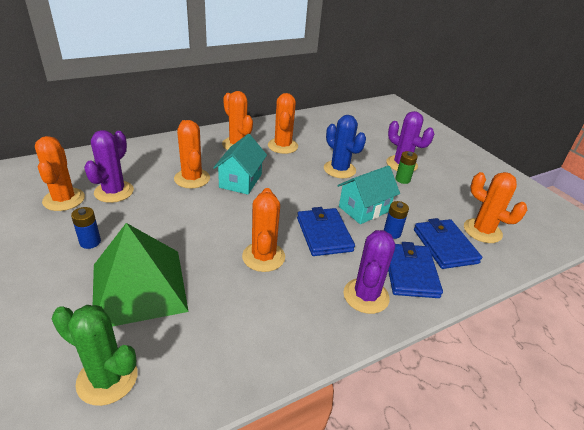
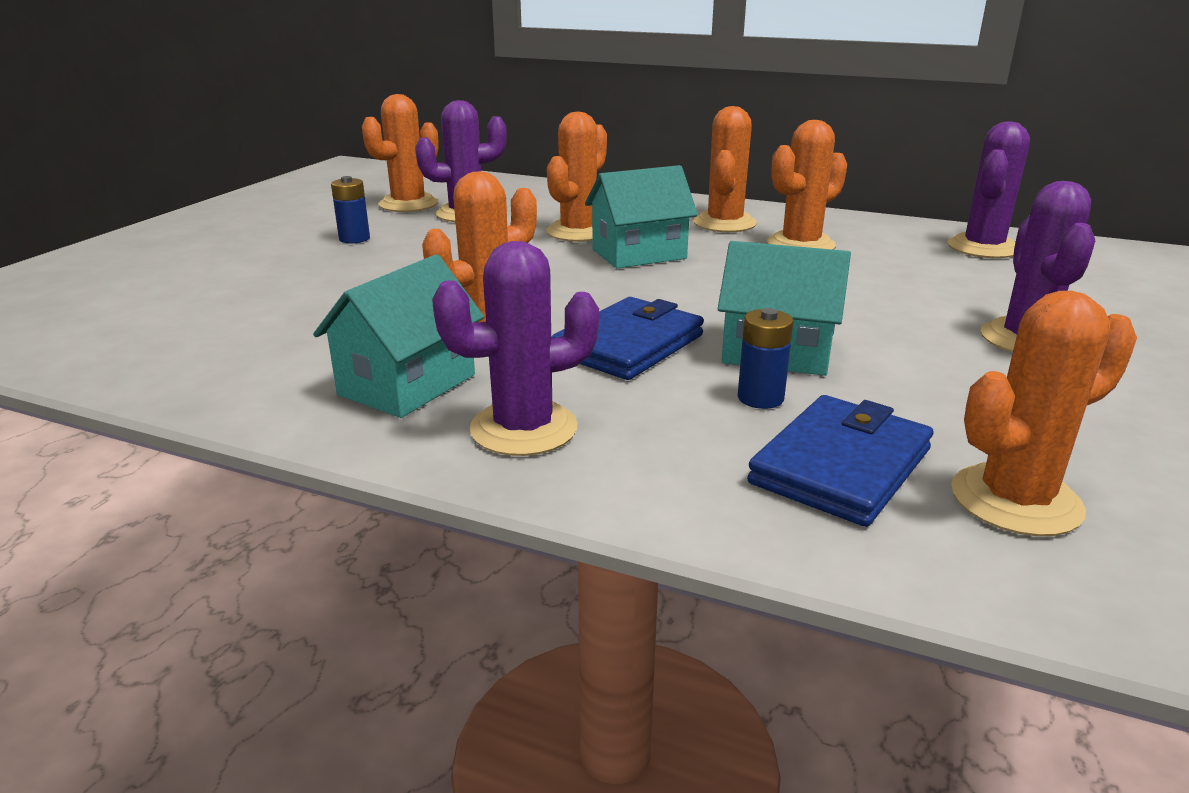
camera: 55 degrees right, 10 degrees down
green cactus [52,305,138,406] -> none
green pyramid [93,223,189,327] -> none
blue cactus [324,115,366,178] -> none
blue wallet [388,242,443,298] -> none
green battery [396,151,418,184] -> none
orange cactus [464,172,527,243] -> orange cactus turned 60 degrees clockwise [951,291,1137,536]
none -> turquoise house [313,255,484,418]
none -> purple cactus [948,121,1030,258]

